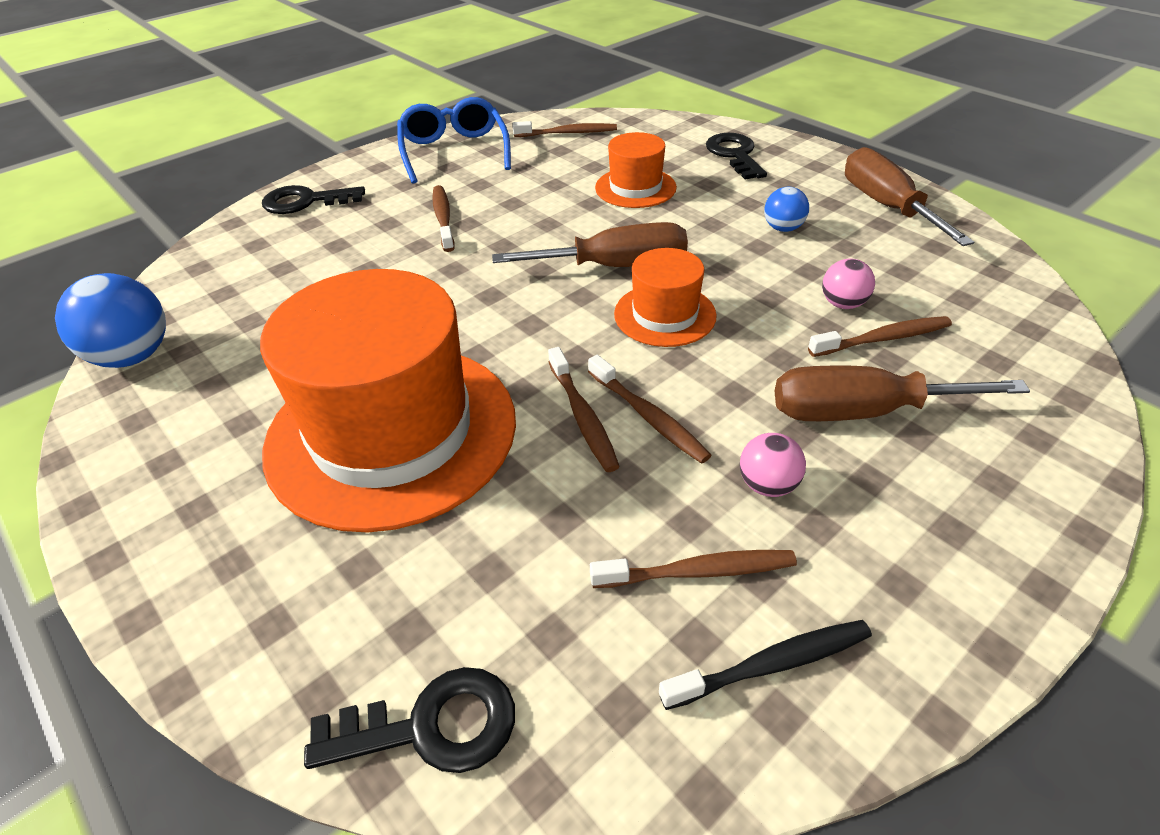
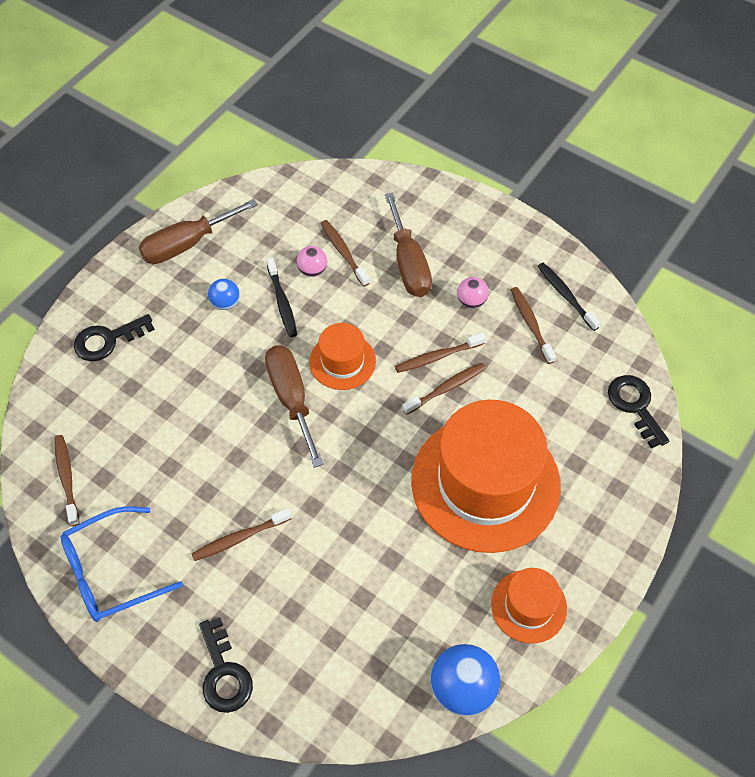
camera: 105 degrees left, 15 degrees up
brown toothbrush [588,355,712,464] -> brown toothbrush turned 150 degrees counterclockwise [395,333,486,373]
orange hat [595,132,677,208] -> orange hat moved to [491,568,567,644]
none -> black toothbrush [266,258,297,337]

